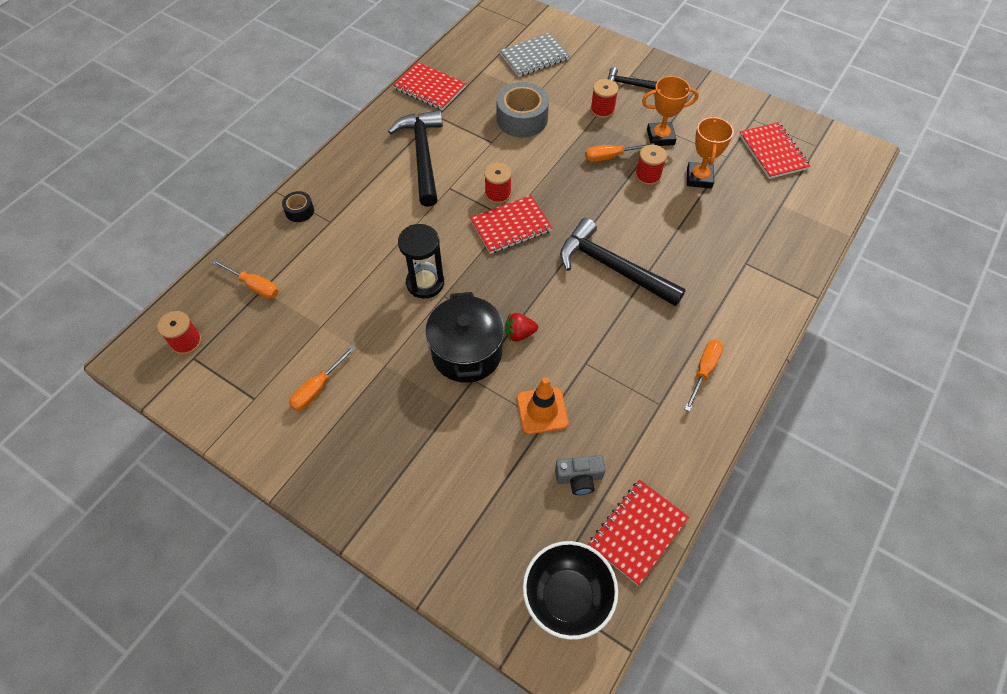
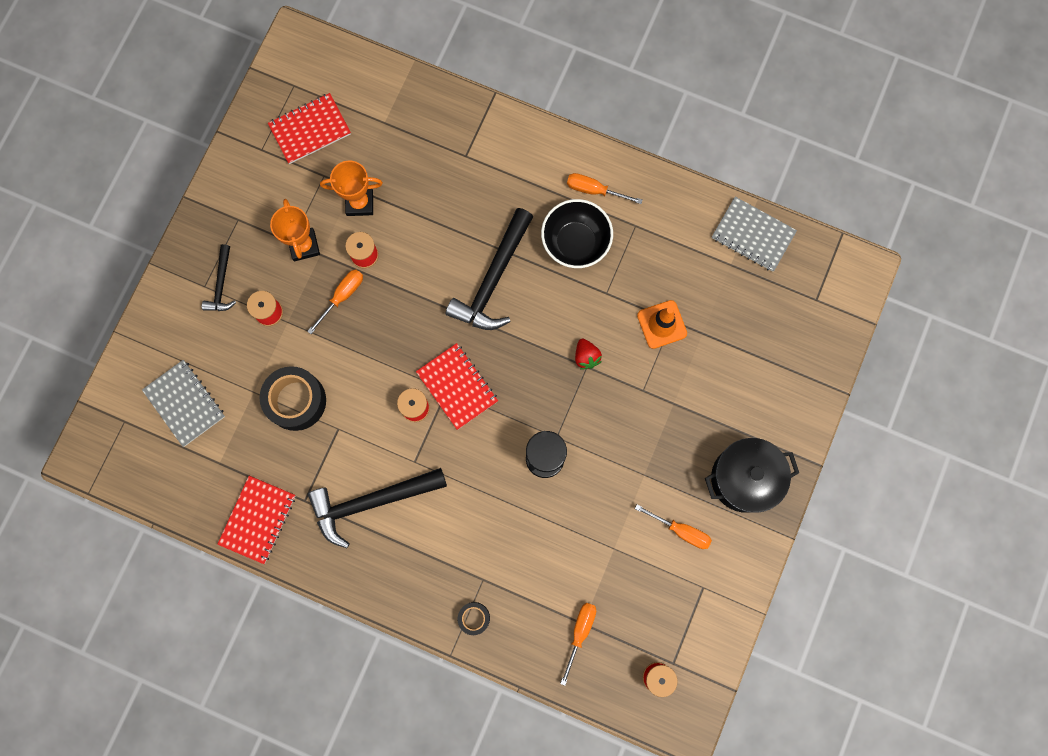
camera: 100 degrees left, 20 degrees up
black pot [426,292,504,383] -> black pot moved to [705,438,799,513]
grey tape [496,82,549,138] -> black tape [259,366,326,431]
black bowl [523,541,618,640] -> black bowl moved to [541,199,613,268]
grey camera [555,455,605,495] -> none
orange screwdriver [585,143,655,162] -> orange screwdriver turned 120 degrees counterclockwise [307,269,363,334]
red notebook [589,480,689,585] -> grey notebook [712,197,797,272]

